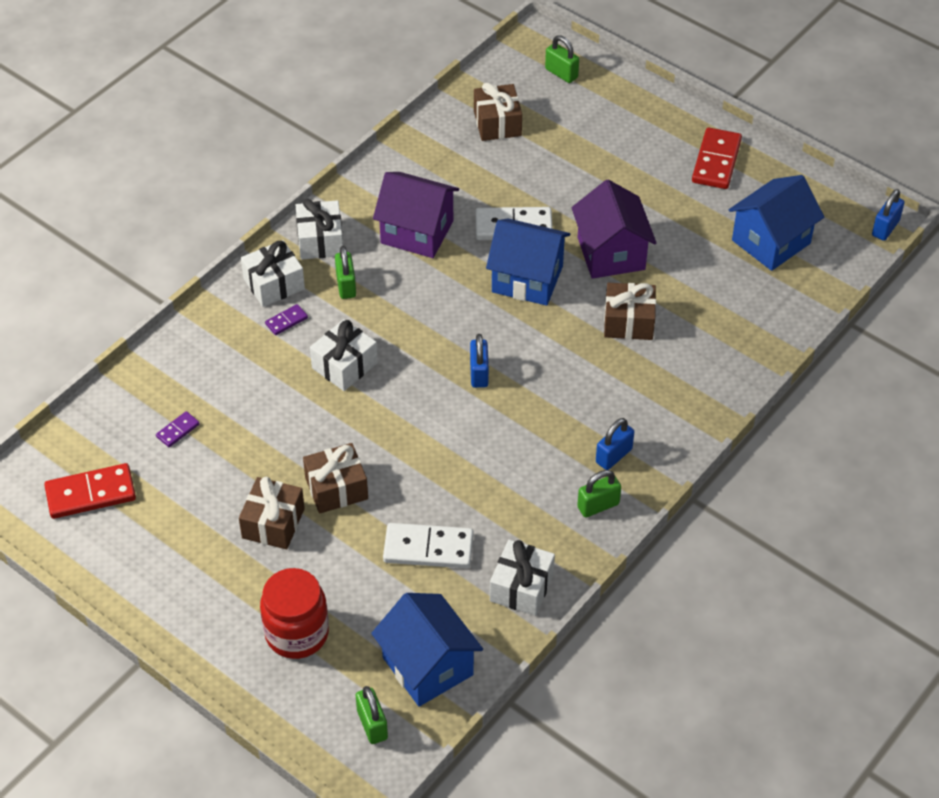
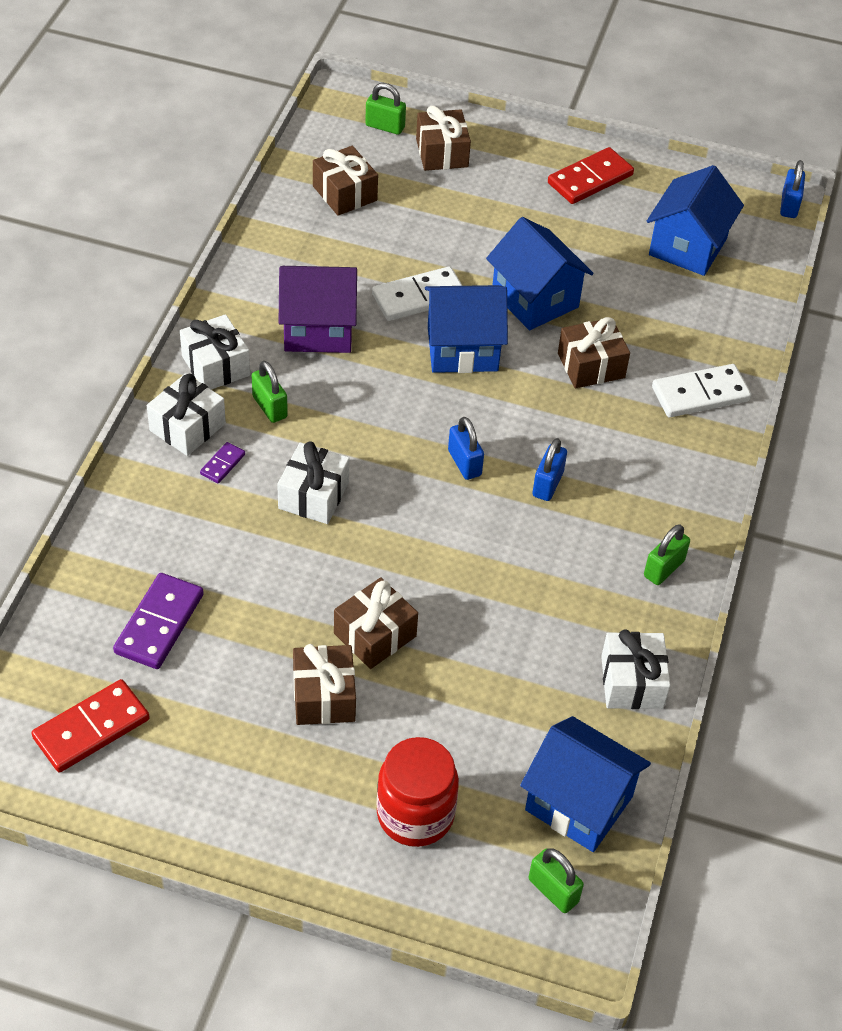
camera: 25 degrees left, 0 degrees up
purple domino [156,411,200,447] -> purple domino [113,573,204,669], size x2.02
white domino [383,523,474,568] -> white domino moved to [652,364,751,417]
purple house [572,180,657,279] -> blue house [486,217,593,330]
blue padlock [596,418,634,470] -> blue padlock moved to [532,438,567,501]
red domino [692,128,742,189] -> red domino turned 60 degrees clockwise [548,147,634,204]
none -> brown gift [416,106,471,171]

